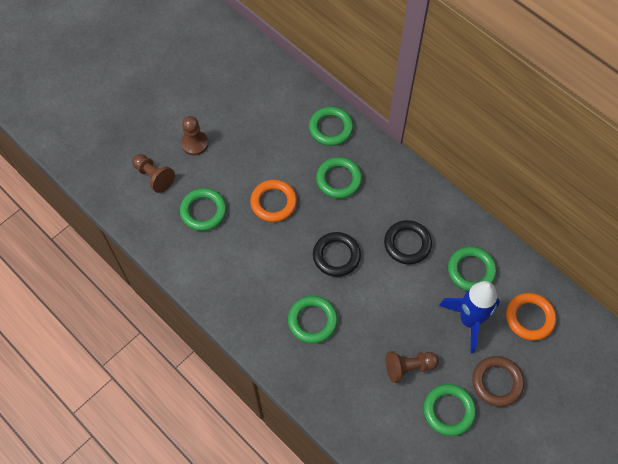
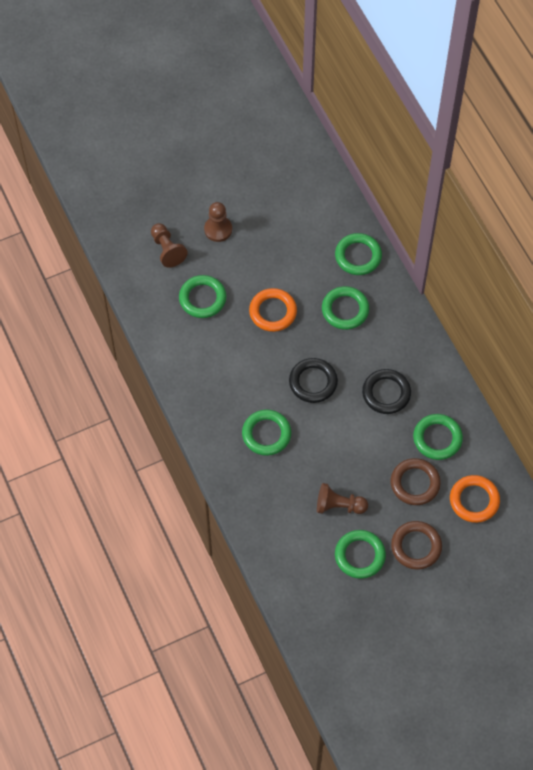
camera: 20 degrees right, 0 degrees up
blue rocket [439,281,500,353] -> brown ring [391,458,441,505]

